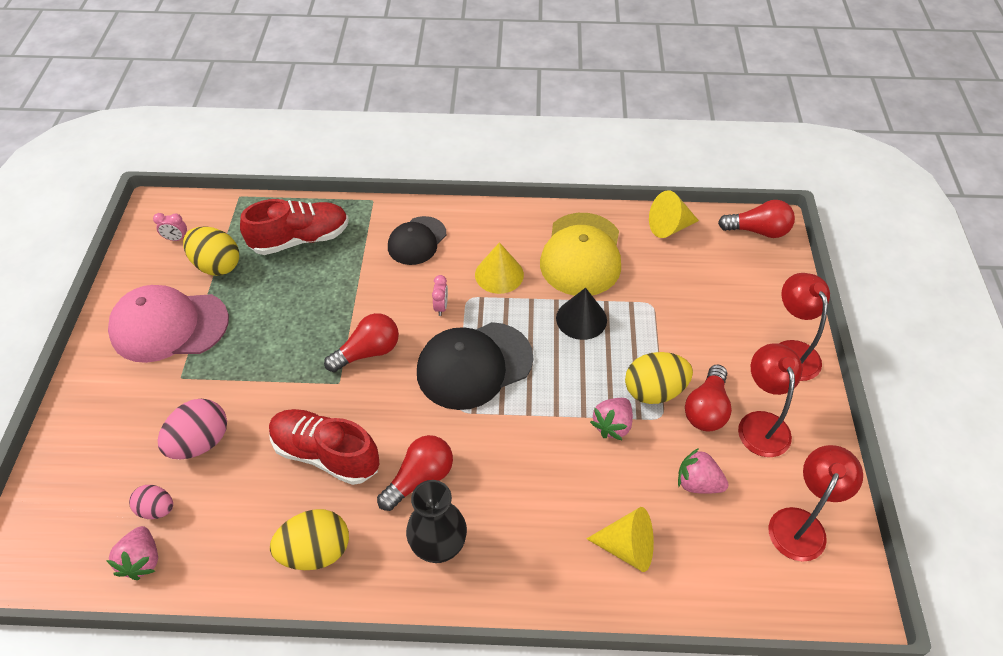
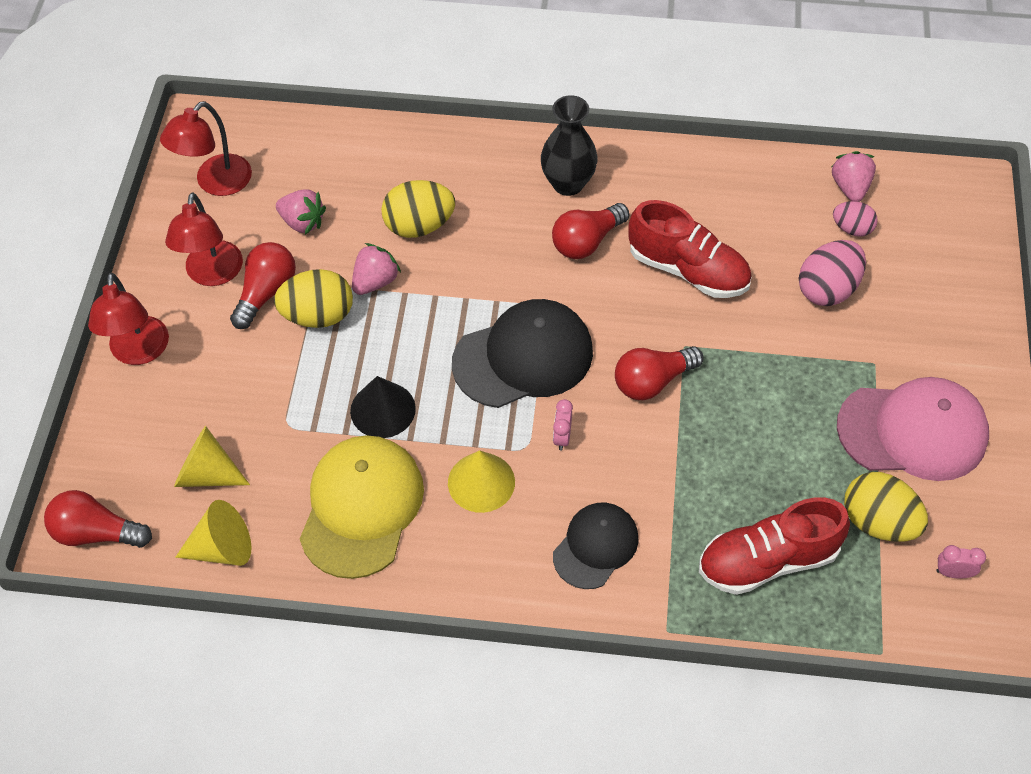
camera: 175 degrees left, 5 degrees up
yellow egg [270,509,349,570] -> yellow egg moved to [381,180,455,238]
yellow cone [586,507,654,572] -> yellow cone moved to [174,426,250,487]

